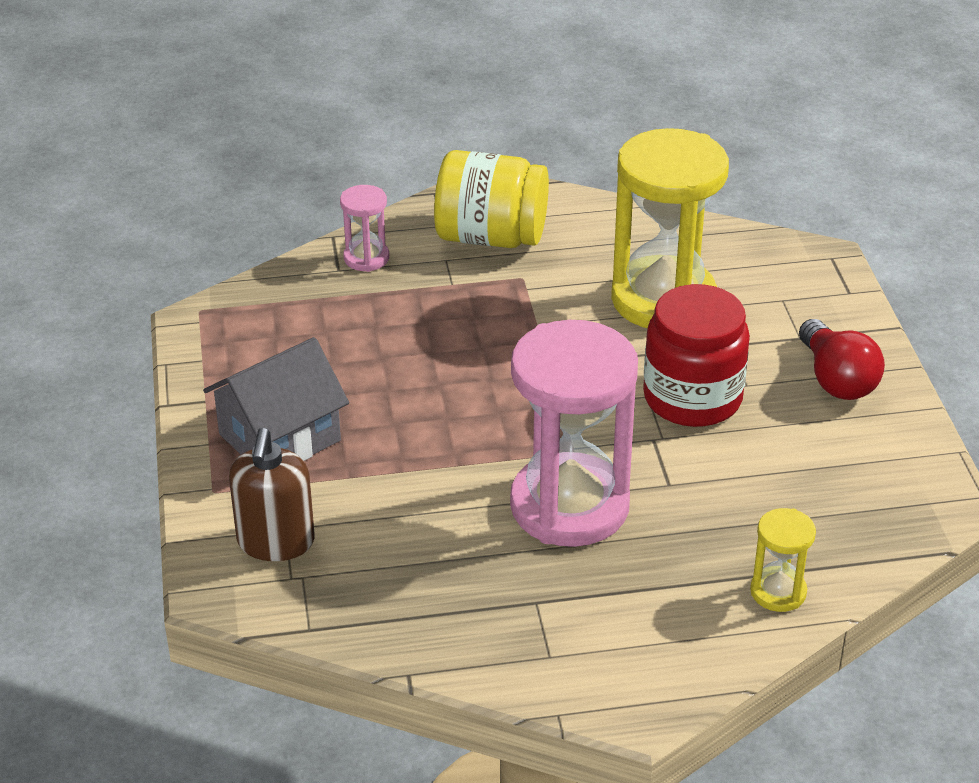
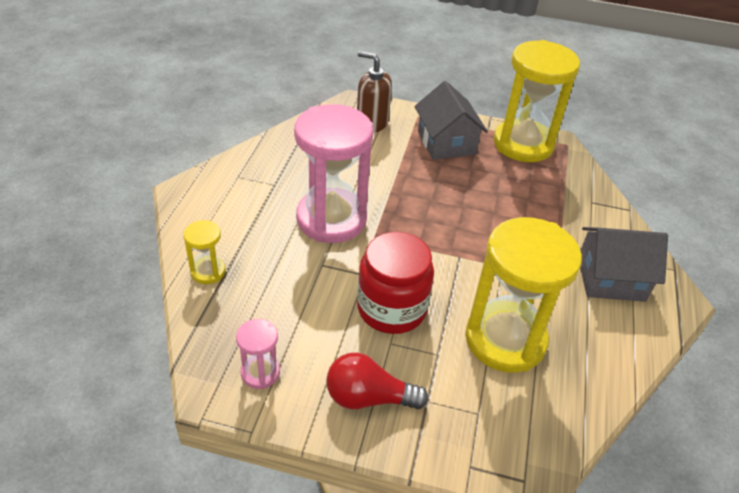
camera: 110 degrees right, 5 degrees up
pink hourglass [340,185,389,272] -> pink hourglass moved to [236,319,280,389]
yellow jar [434,150,549,248] -> grey house [580,227,668,302]
none -> yellow hourglass [494,40,580,162]

